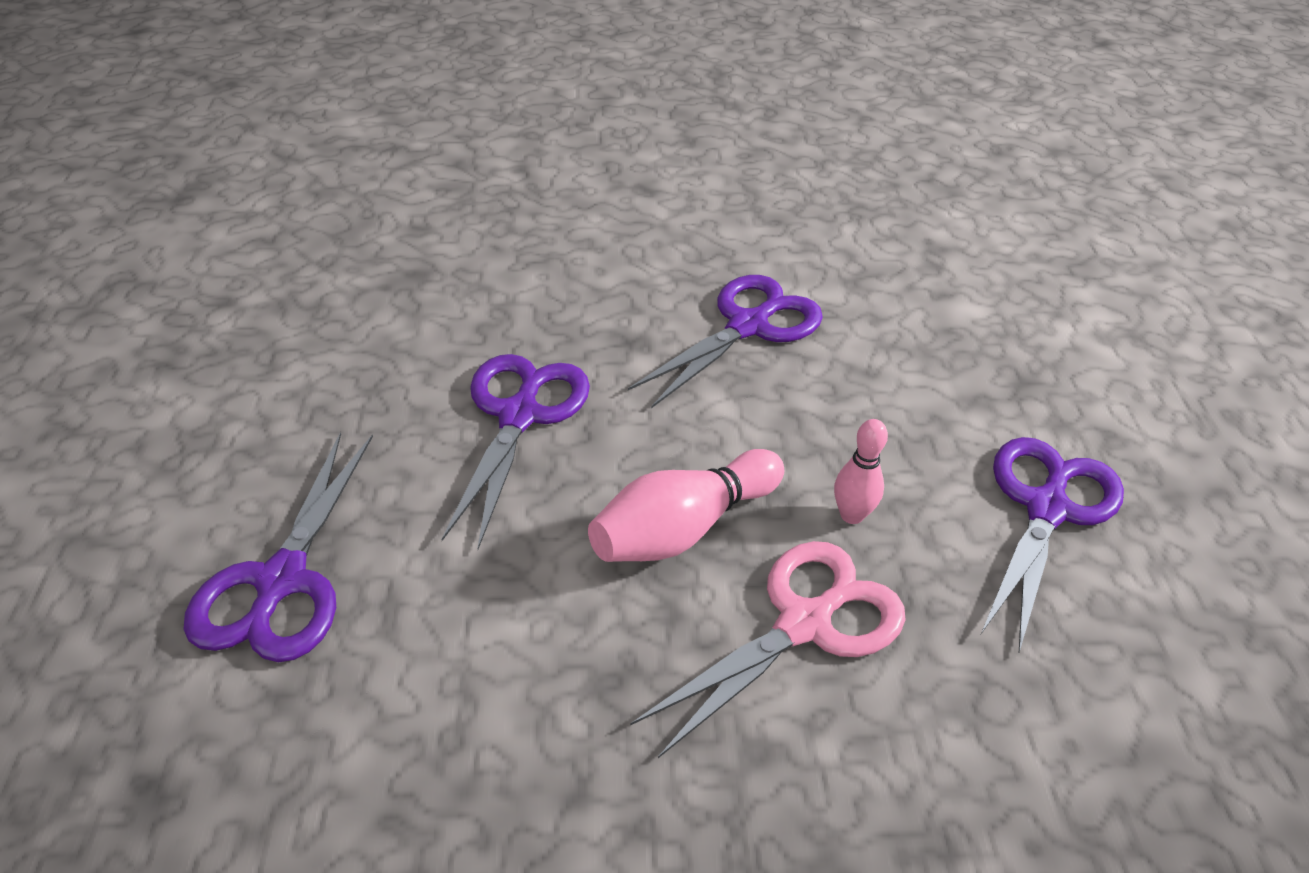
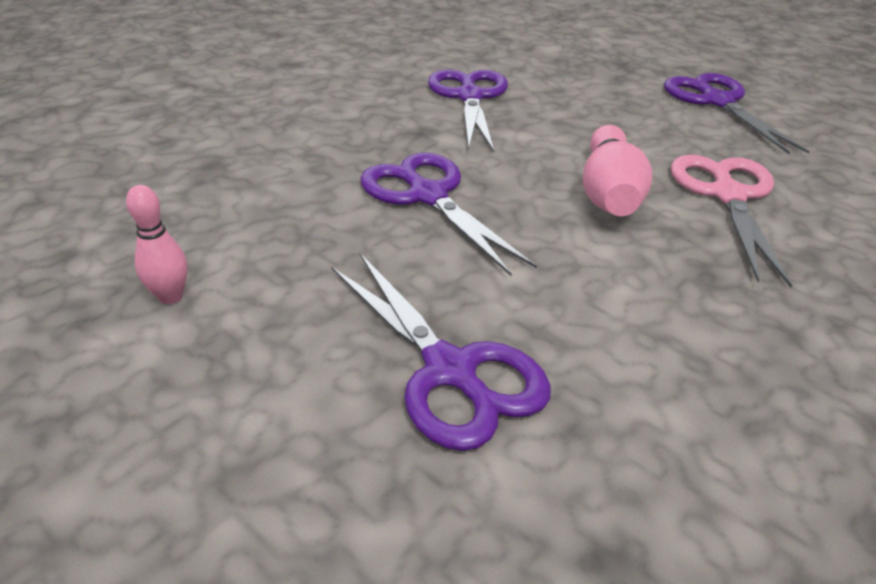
camera: 45 degrees left, 5 degrees down
pink bowling pin [834,419,888,524] -> pink bowling pin moved to [126,185,188,304]

